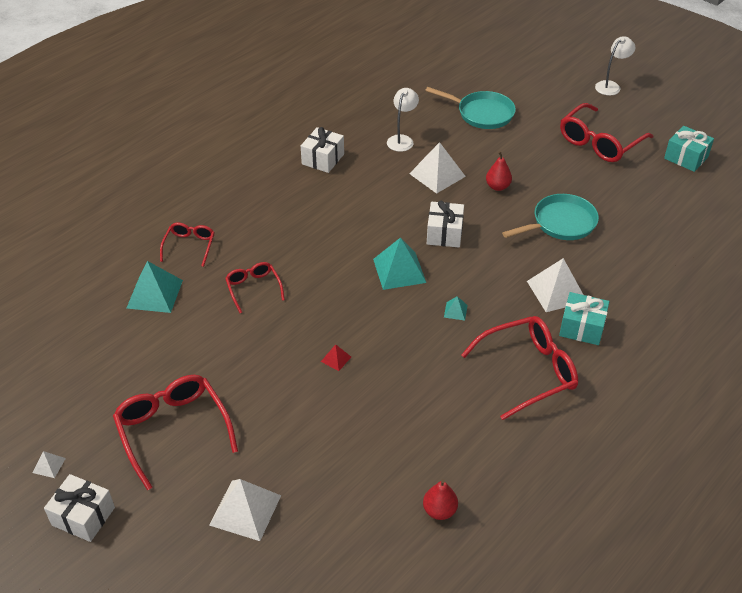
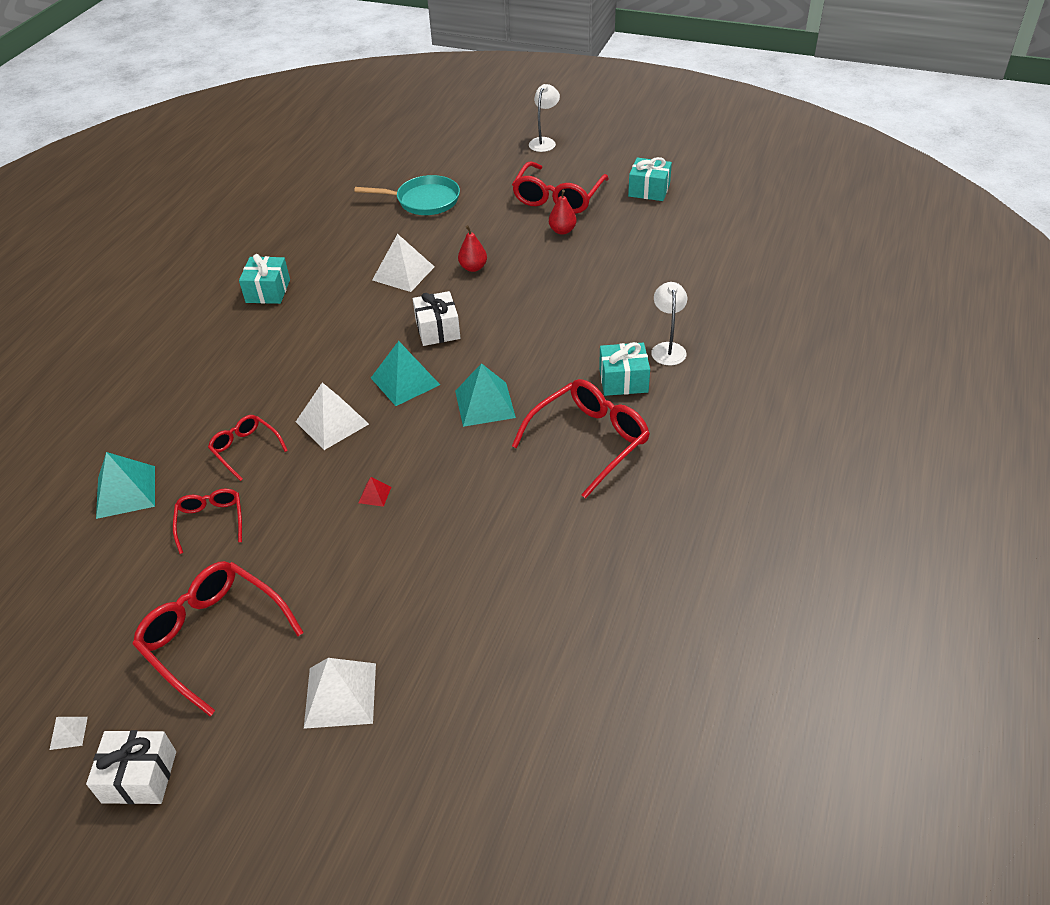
camera: 20 degrees left, 0 degrees up
red glasses [160,223,215,267] -> red glasses moved to [173,488,242,554]
white gift [301,127,344,173] -> turquoise gift [239,254,290,304]
white lamp [387,88,419,152] -> white lamp moved to [651,282,687,365]
red pear [423,479,458,520] -> red pear moved to [549,190,577,235]
turquoise pyramid [444,296,468,320] -> turquoise pyramid [455,363,516,427], size x2.16
turquoise pan [502,194,599,240] -> none
white pyramid [527,258,583,312] -> white pyramid moved to [296,383,369,450]

